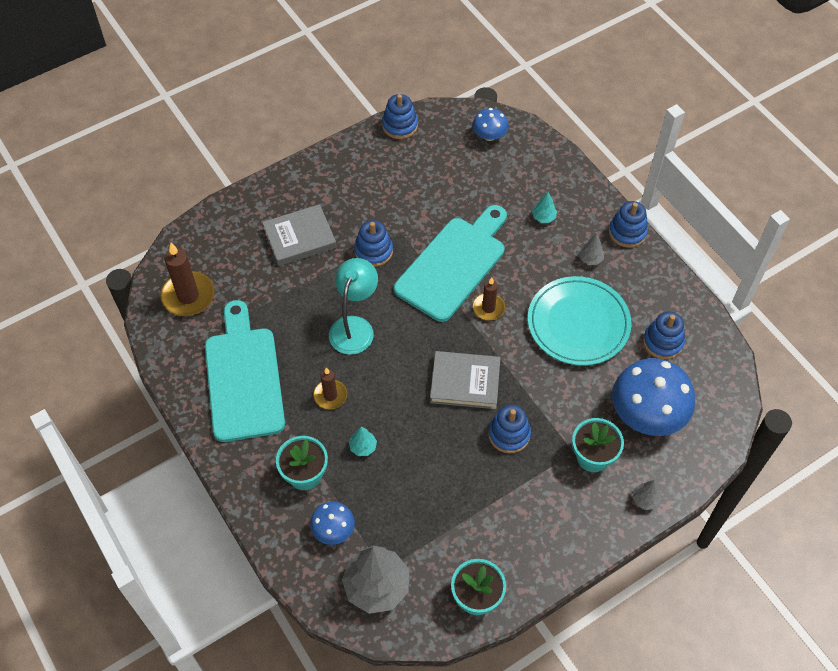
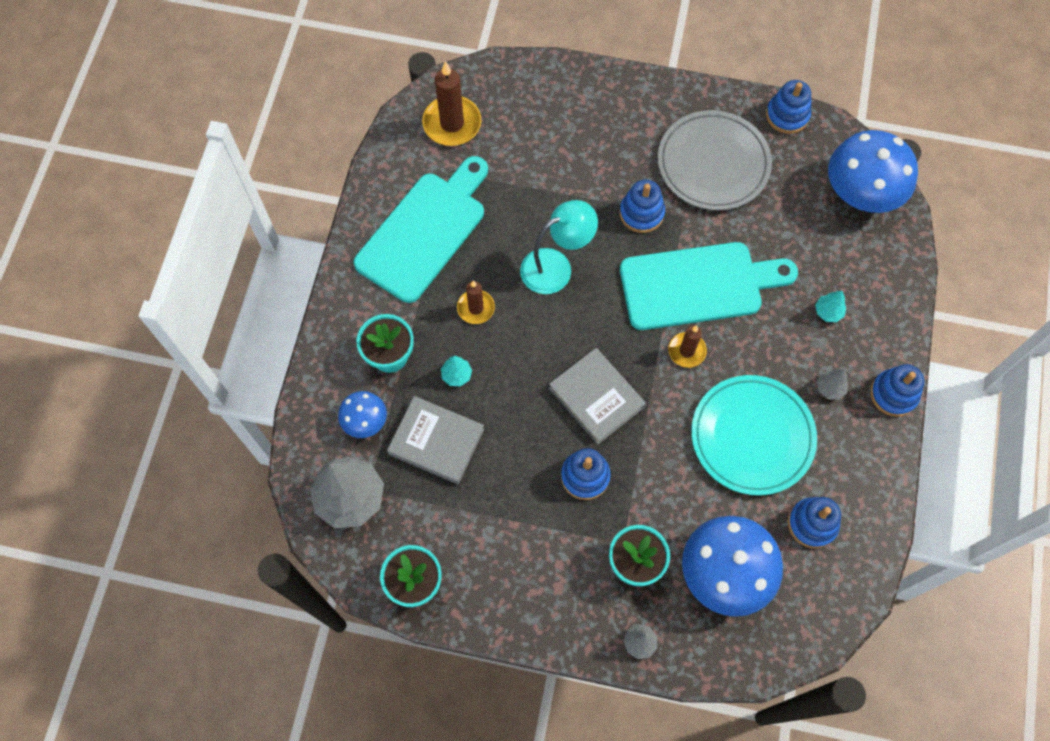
camera: 45 degrees right, 10 degrees up
grey book [262,204,336,266] -> grey book moved to [387,396,484,484]
blue mushroom [472,108,509,141] -> blue mushroom [828,130,918,213], size x1.94
none -> grey plate [658,110,772,210]

